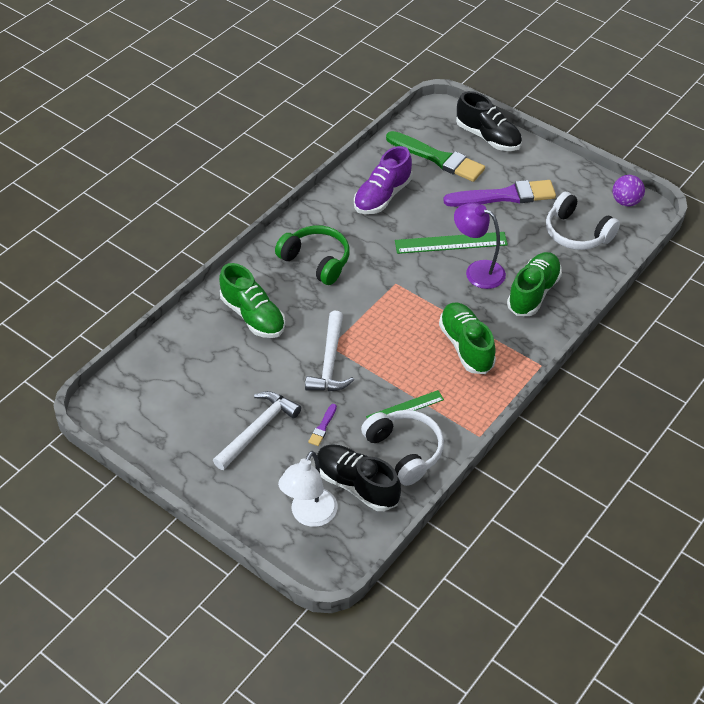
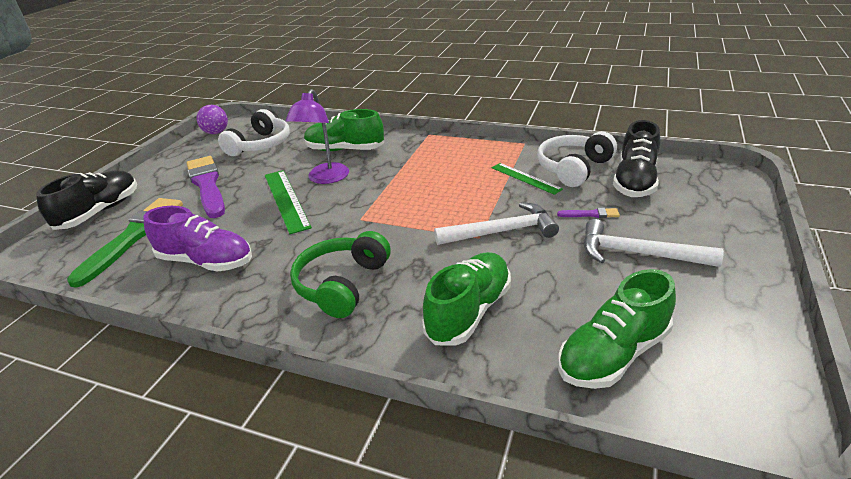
camera: 105 degrees left, 15 degrees down
white lamp [278,451,338,527] -> none
green shoe [439,303,496,374] -> green shoe moved to [558,269,676,389]

